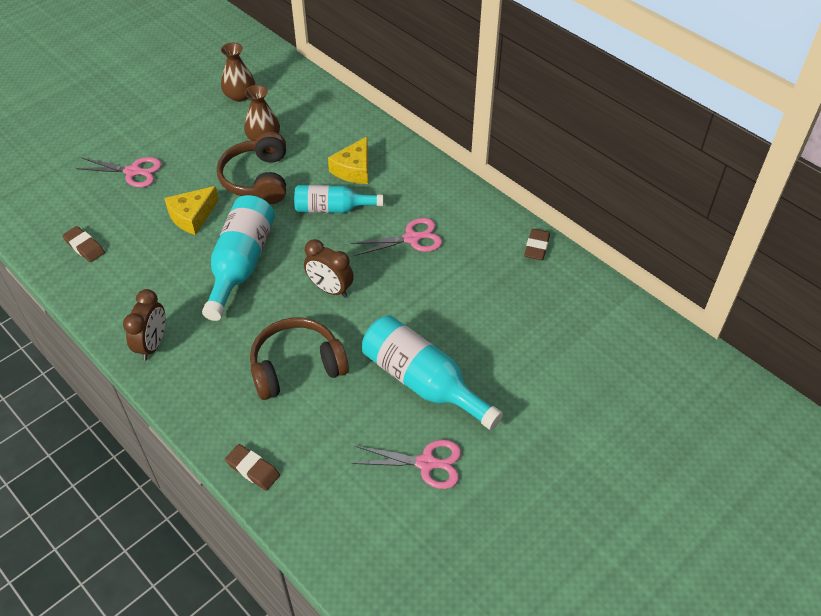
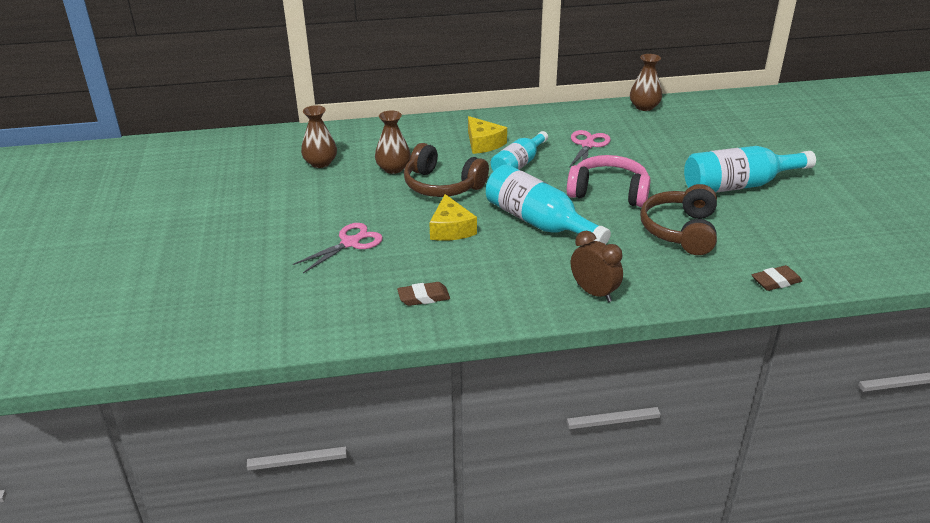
camera: 55 degrees left, 15 degrees down
brown clock [304,239,354,298] -> pink headphones [567,155,651,207]
pink scissors [352,440,461,489] -> none
brown eraser [524,229,550,260] -> brown vase [630,54,662,111]

